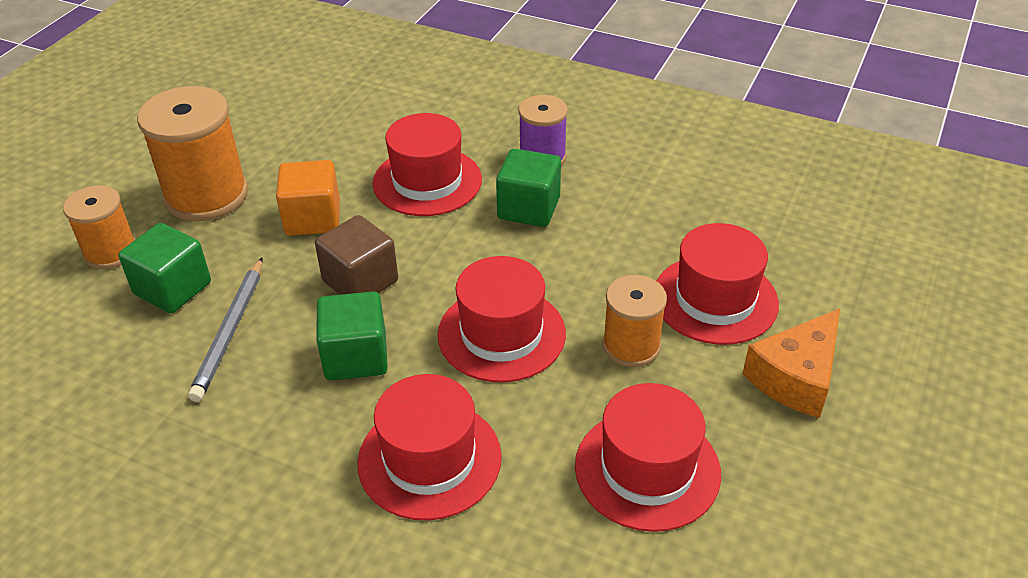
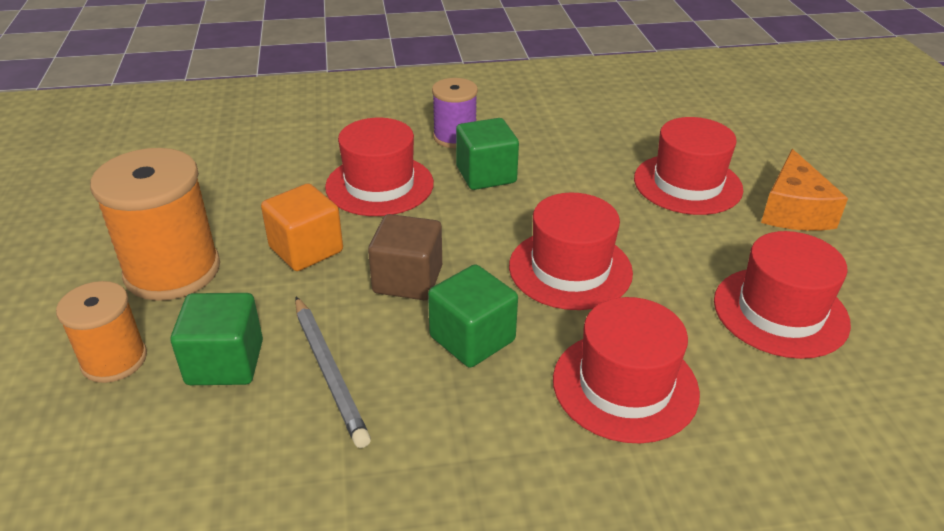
camera: 35 degrees left, 5 degrees down
orange spool [602,275,667,367] -> none

